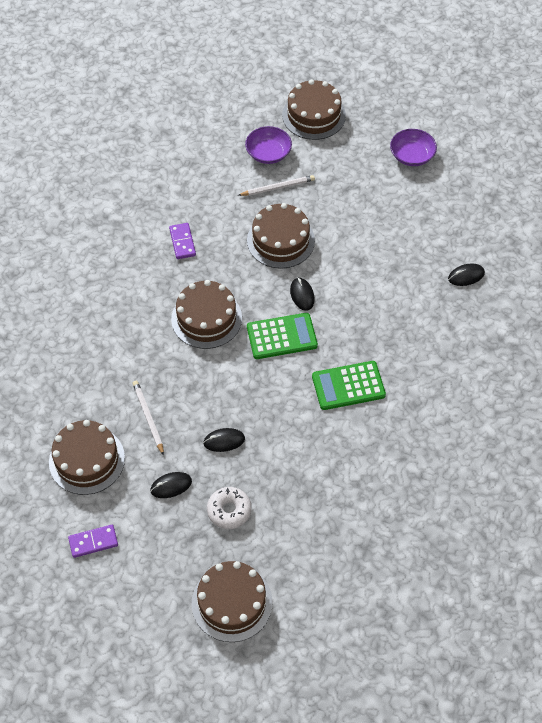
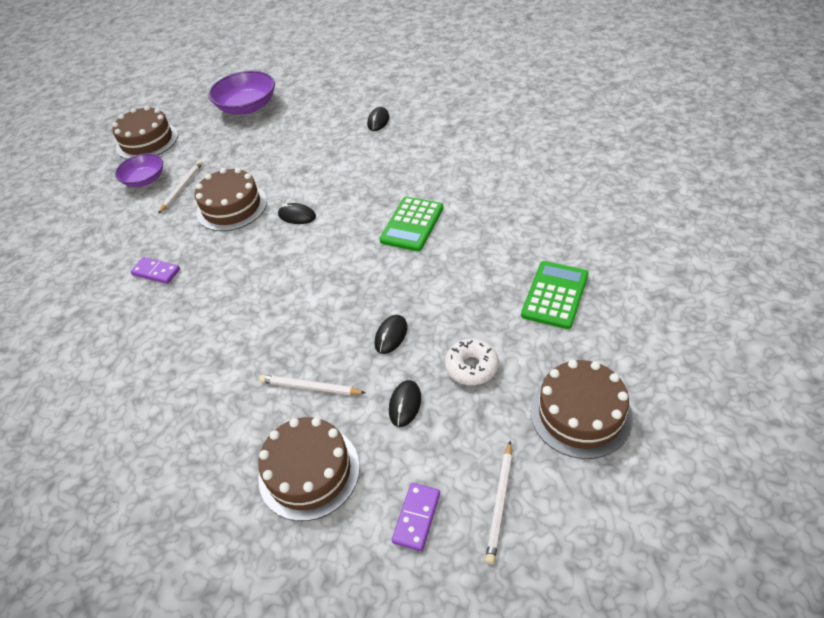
camera: 50 degrees left, 10 degrees down
brown cake [171,280,242,349] -> none
green calculator [247,313,318,359] -> green calculator moved to [521,261,589,329]
purple bowl [390,129,437,166] -> purple bowl [208,71,275,115], size x1.54
none -> white pencil [485,441,512,564]

